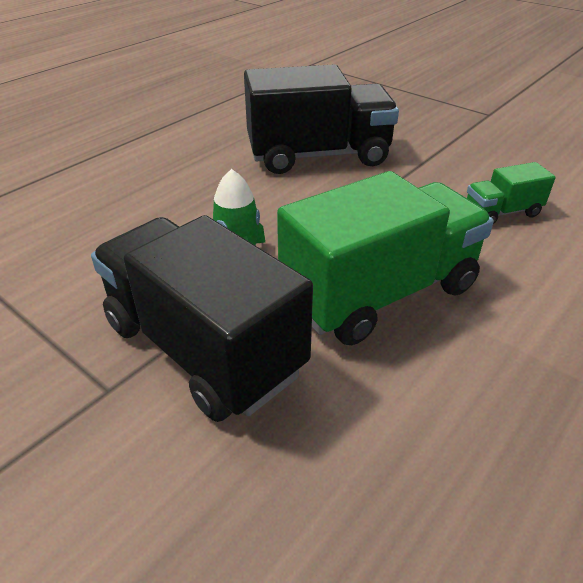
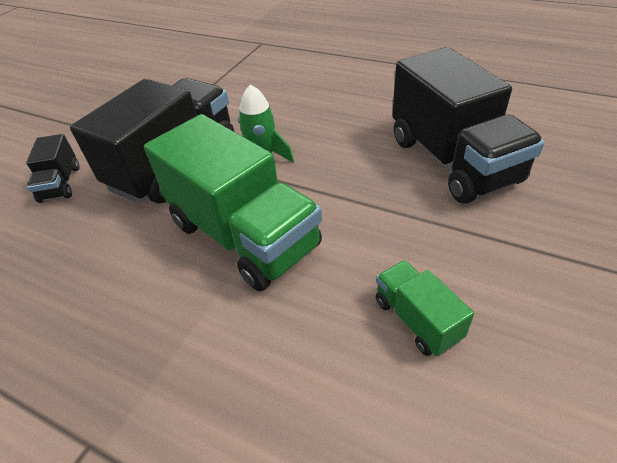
camera: 80 degrees right, 5 degrees up
none -> black truck [26,134,80,203]

